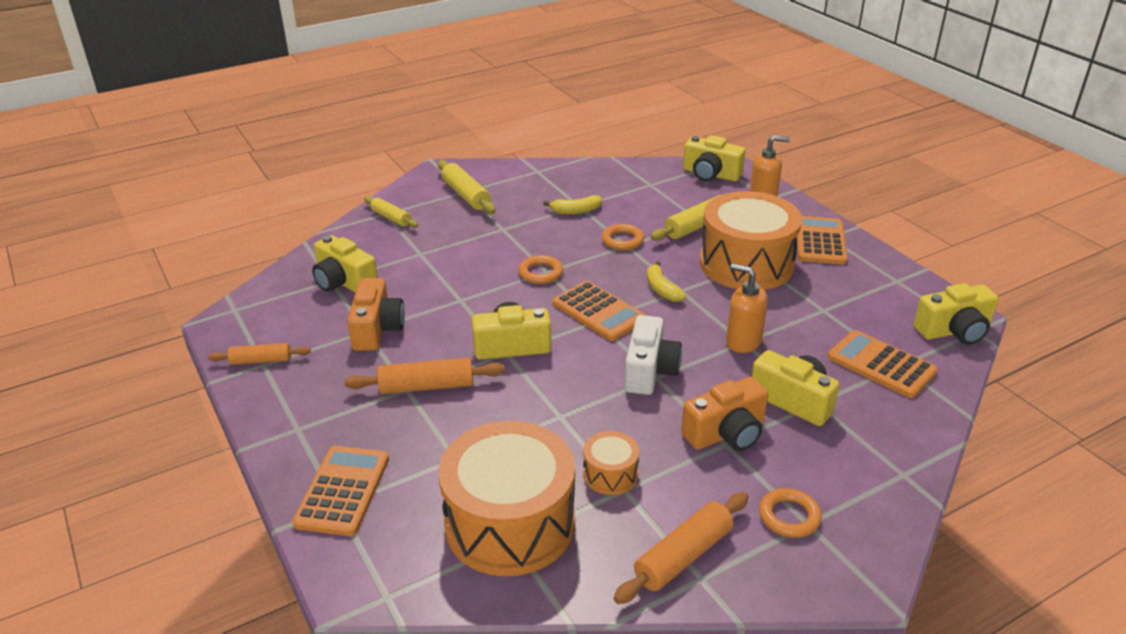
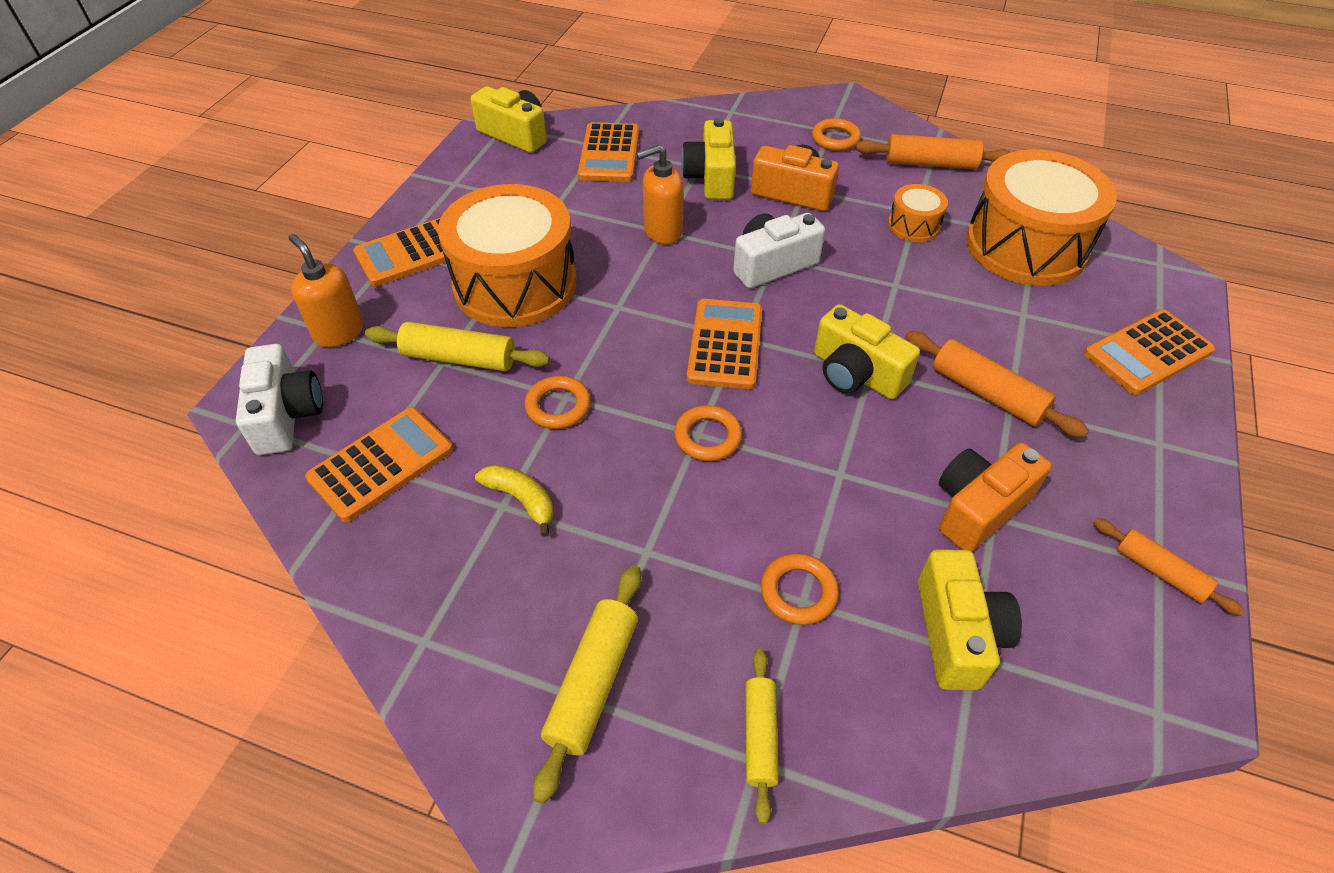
camera: 130 degrees left, 15 degrees up
yellow banana [647,261,686,302] -> none
yellow camera [683,135,746,181] -> white camera [236,344,323,455]
orange soap dispenser [726,264,768,353] -> orange soap dispenser turned 75 degrees clockwise [636,145,683,244]
none -> orange calculator [305,407,453,522]
none -> orange ring [761,553,839,625]

